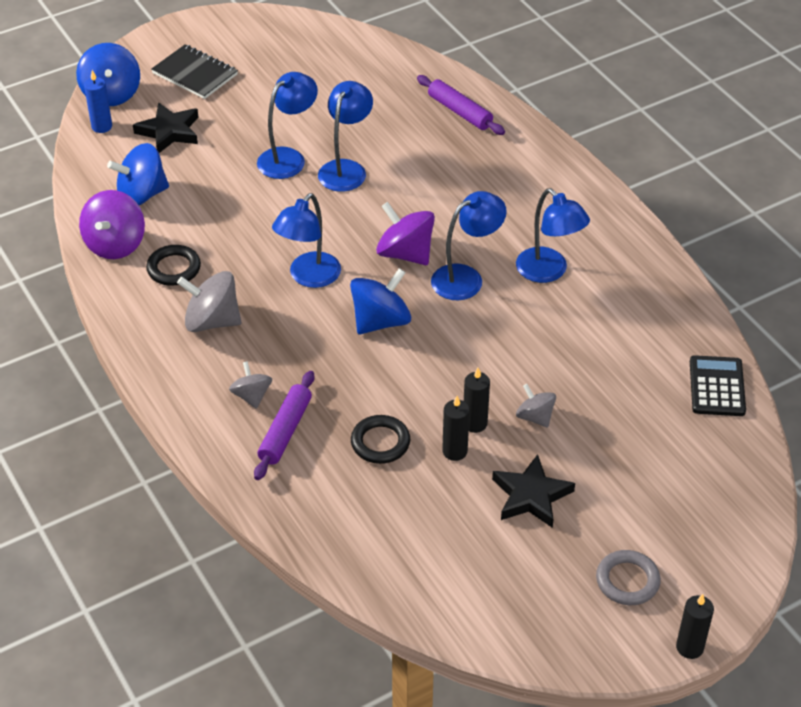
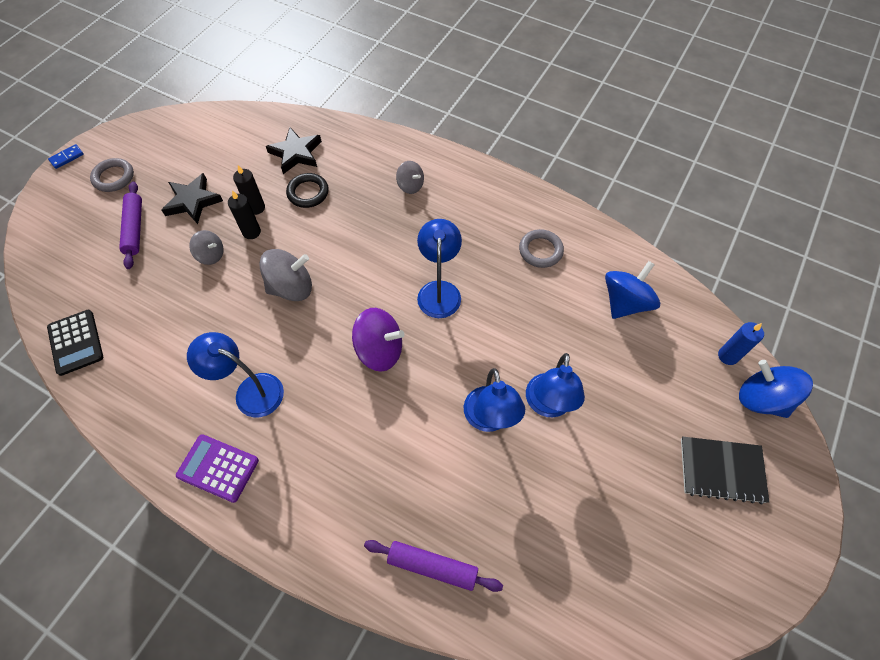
camera: 150 degrees right, 15 degrees up
purple spinning top [79,190,145,259] -> none
black star [133,102,199,153] -> black star moved to [266,127,322,174]
black ring [146,245,201,286] -> grey ring [519,229,564,268]
grey spinning top [177,271,241,332] -> grey spinning top moved to [259,249,312,301]
purple rolling pin [254,371,315,480] -> purple rolling pin moved to [119,181,142,269]
blue spinning top [350,268,411,334] -> none
blue lamp [431,191,507,300] -> none
black candle [676,594,714,659] -> blue domino [48,144,84,169]
none -> purple calculator [176,434,259,503]

